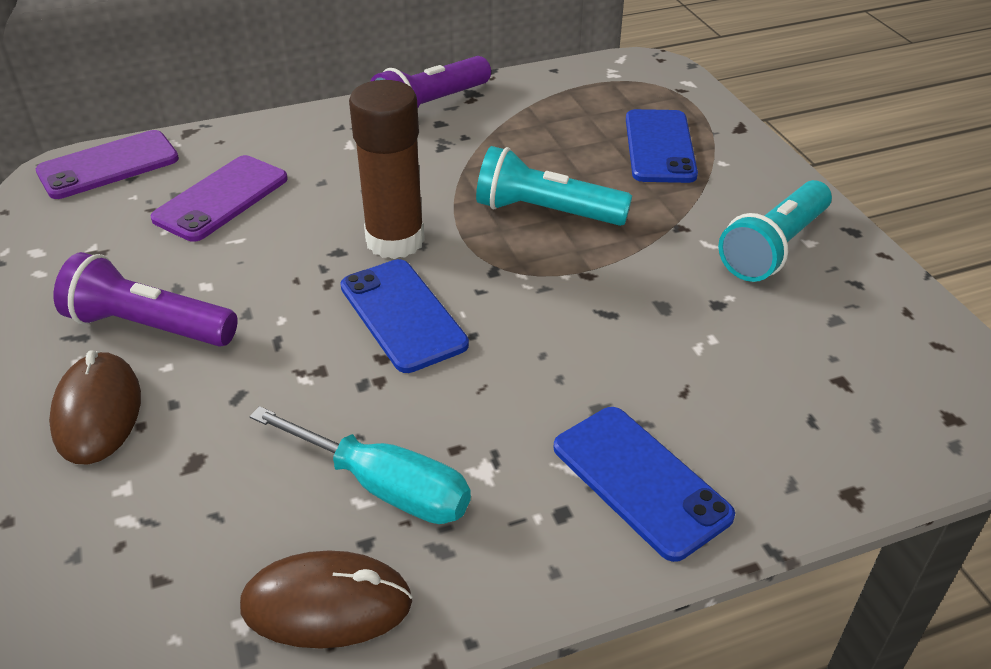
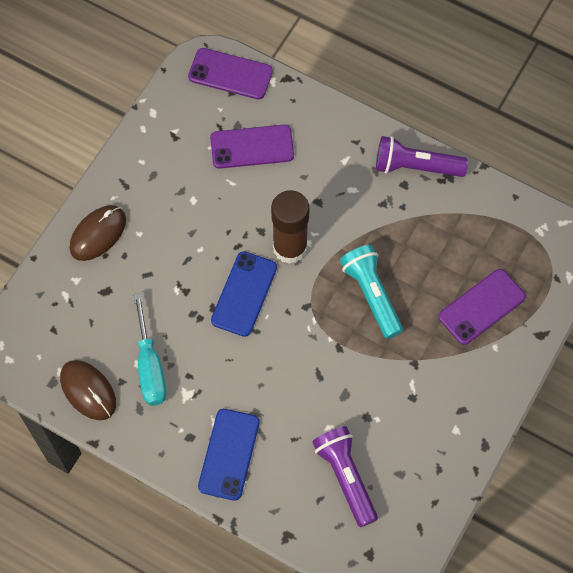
camera: 50 degrees right, 25 degrees up
purple flashlight [54,252,238,347] -> purple flashlight moved to [312,426,378,527]
blue phone [626,109,698,183] -> purple phone [439,269,526,345]
turquoise flashlight [718,180,832,282] -> none

